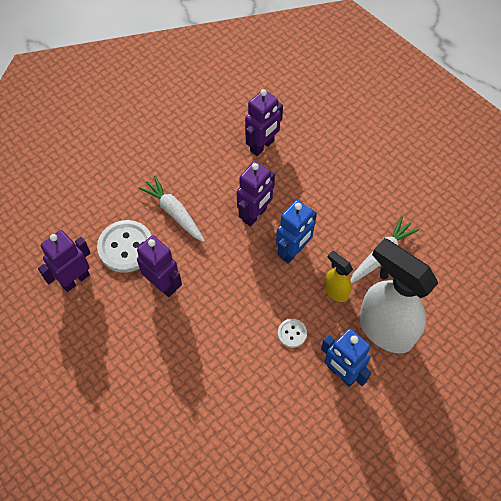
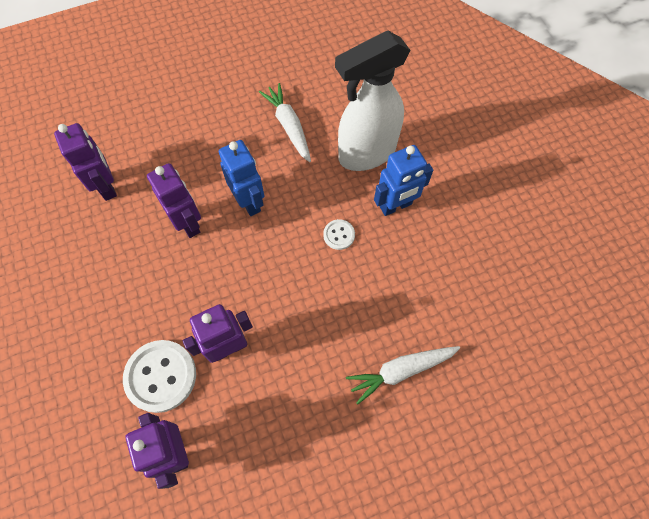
camera: 70 degrees left, 5 degrees up
white carrot [139,176,205,242] -> white carrot moved to [346,346,460,405]
yellow spray bottle [325,251,353,302] -> none

